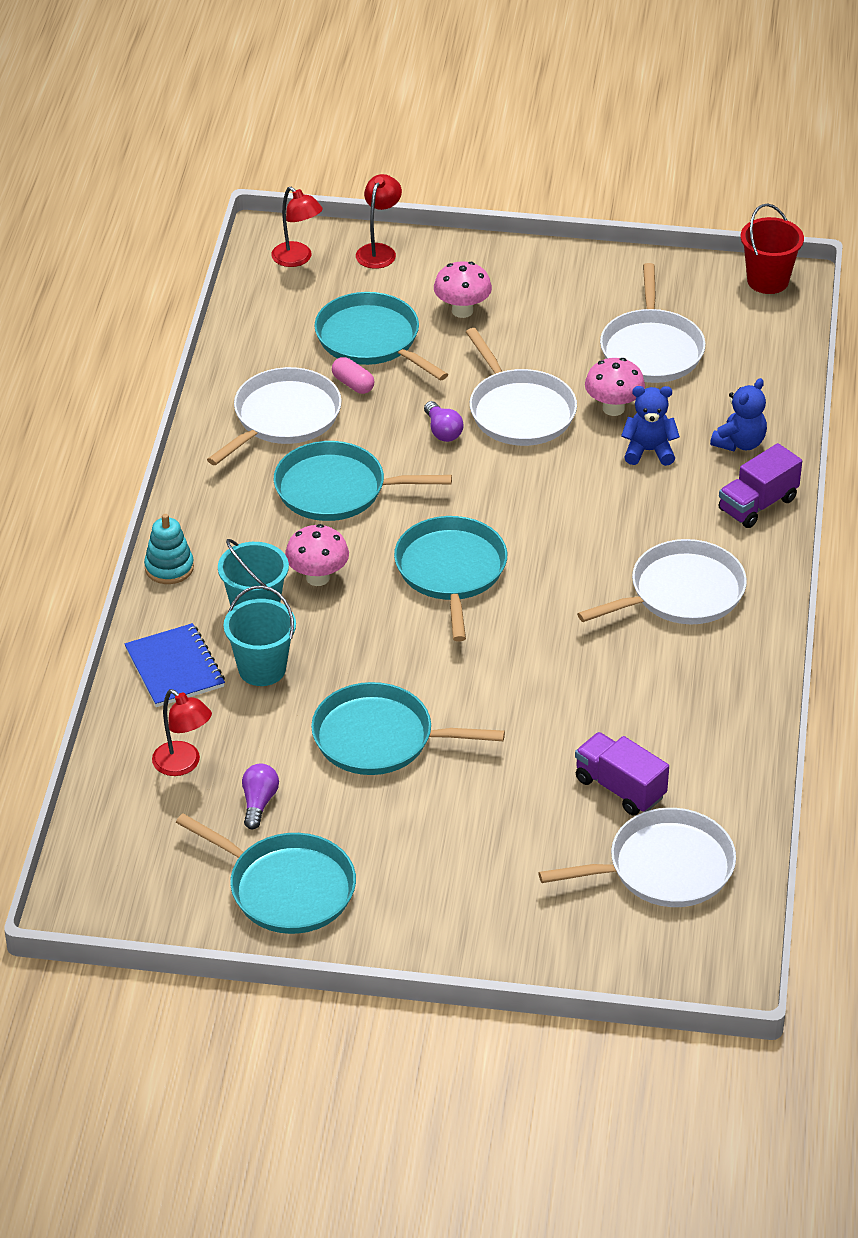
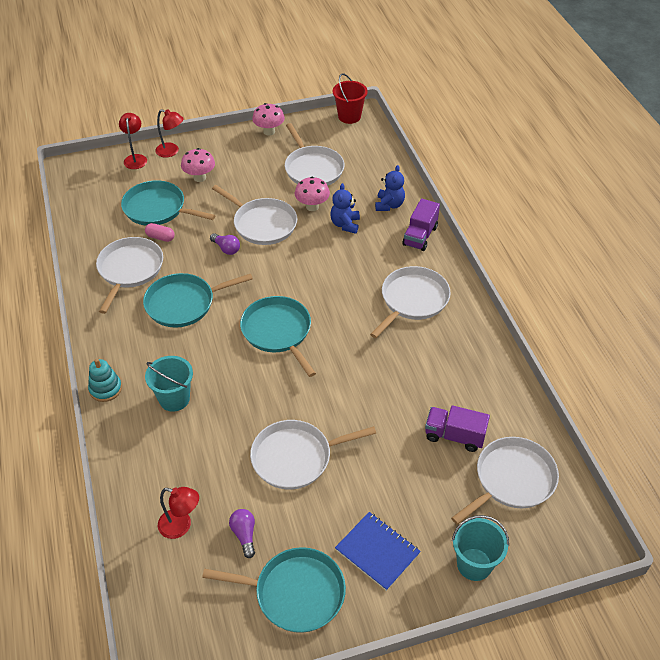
camera: 25 degrees left, 5 degrees up
blue notebook [124,623,225,707] -> blue notebook moved to [335,512,421,591]
turquoise bucket [224,585,296,686] -> turquoise bucket moved to [452,515,509,581]
red lamp [271,187,323,267] -> red lamp moved to [155,109,184,157]
pink mushroom [285,524,349,586] -> pink mushroom moved to [252,103,285,136]
turquoise pan [311,682,505,775] -> white pan [250,420,376,490]
blue teddy bear [621,386,680,466] -> blue teddy bear turned 60 degrees counterclockwise [330,183,360,234]

